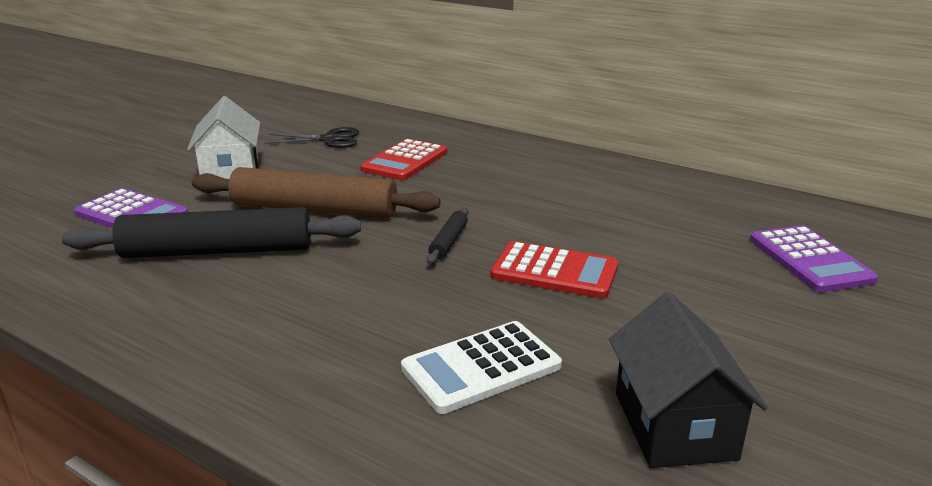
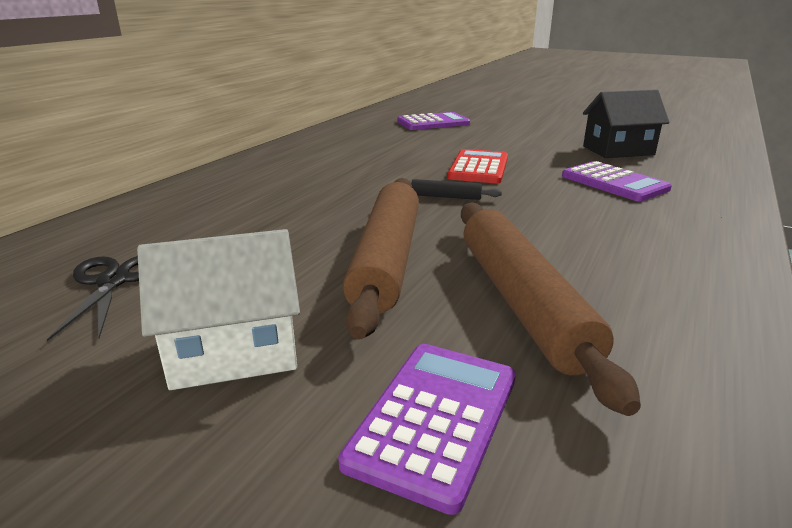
camera: 95 degrees left, 0 degrees up
black rolling pin [62,207,361,258] -> brown rolling pin [461,203,641,416]
red calculator [361,139,447,180] -> none
white calculator [401,321,562,414] -> purple calculator [562,161,672,202]

